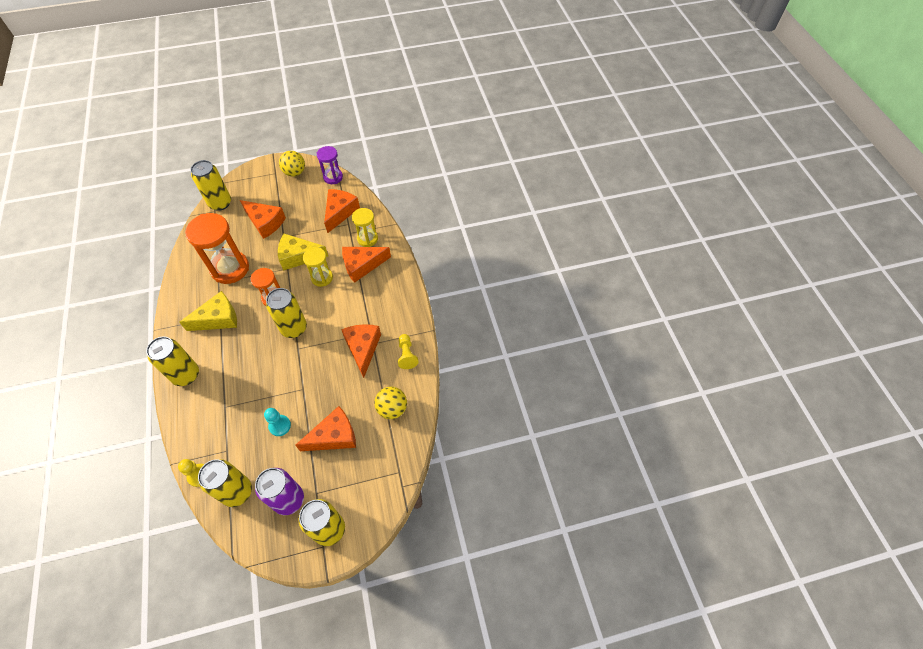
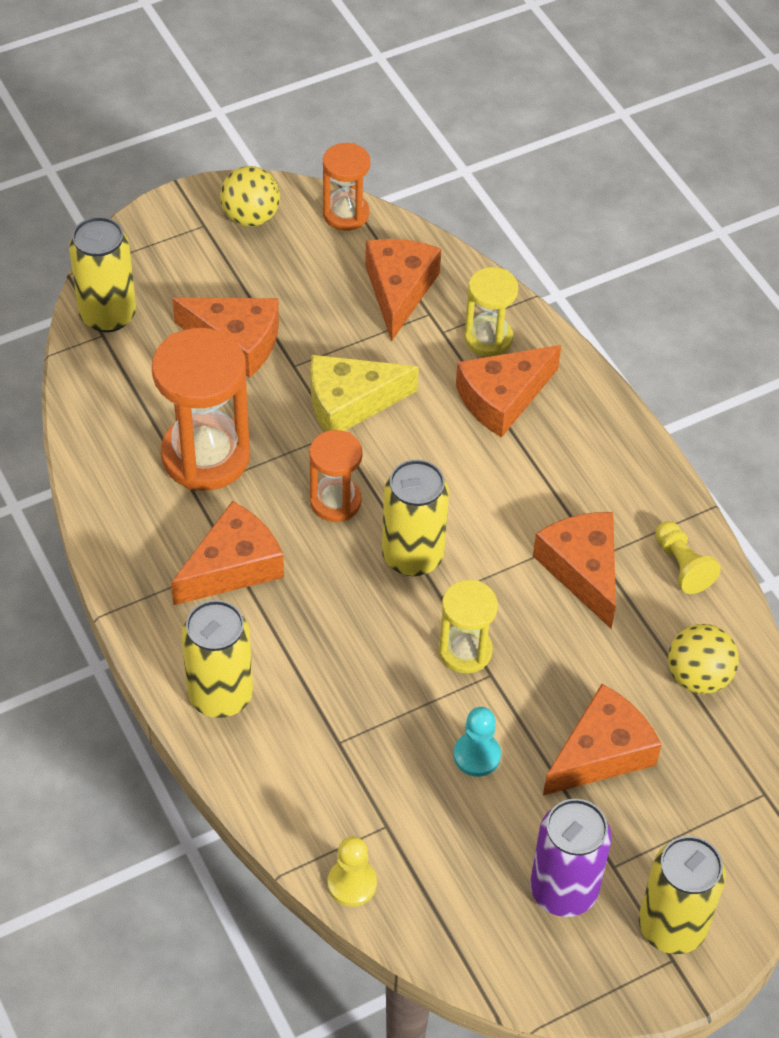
camera: 15 degrees left, 5 degrees down
yellow cheese [179,291,237,331] -> orange cheese [171,501,284,605]
yellow can [198,459,252,507] -> none
yellow hourglass [303,247,333,287] -> yellow hourglass moved to [438,580,498,673]
purple hourglass [317,146,343,184] -> orange hourglass [323,143,370,231]

